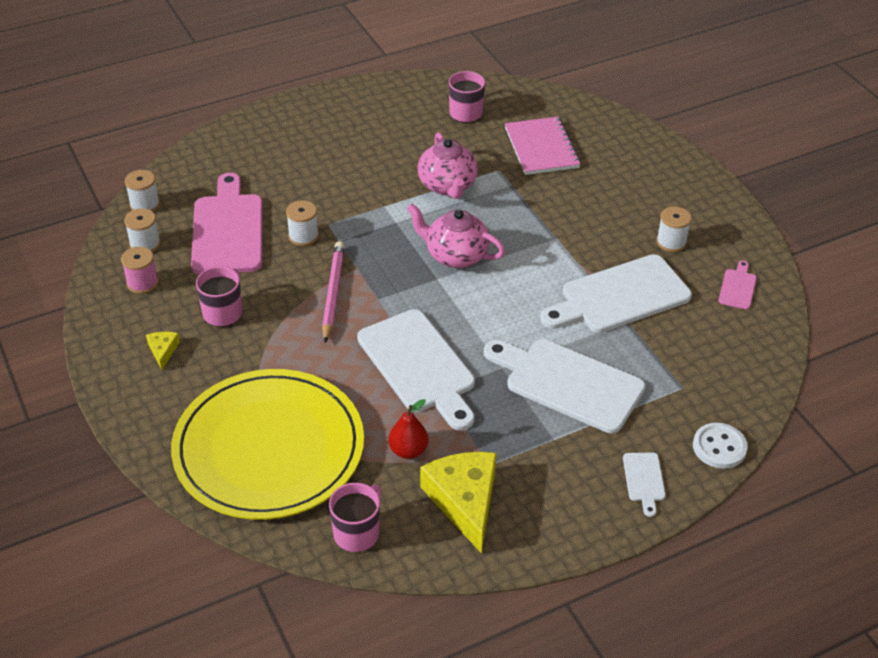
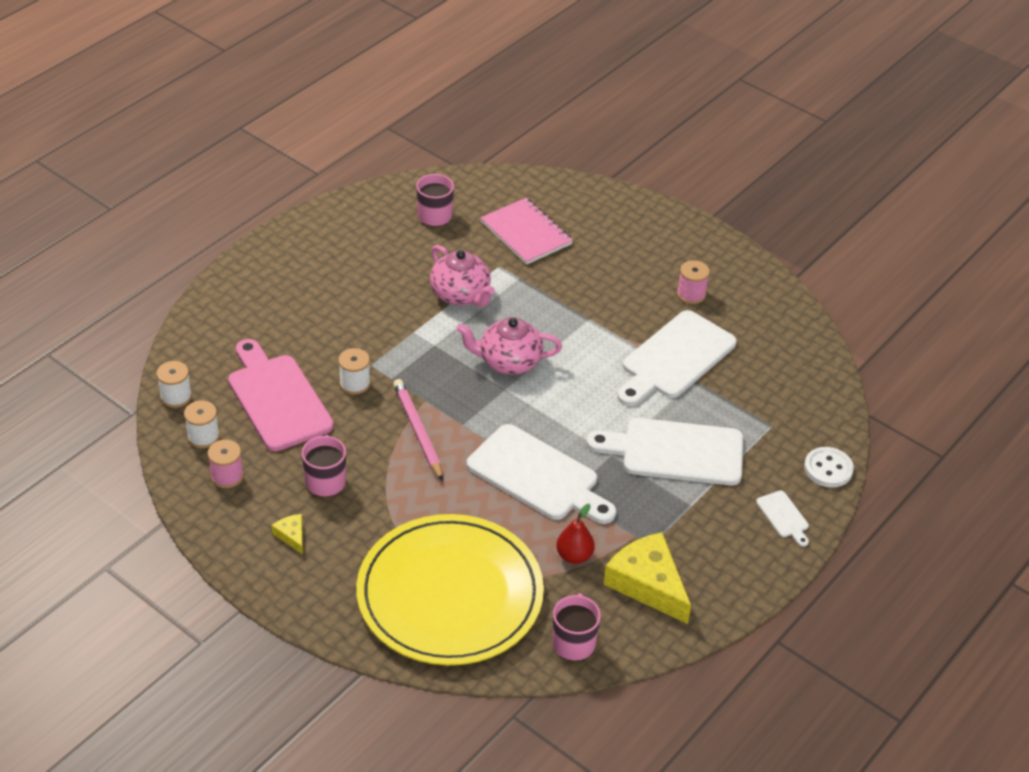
camera: 25 degrees left, 0 degrees up
white spool [656,207,692,252] -> pink spool [677,260,710,304]
pink cutting board [718,261,757,310] -> none

